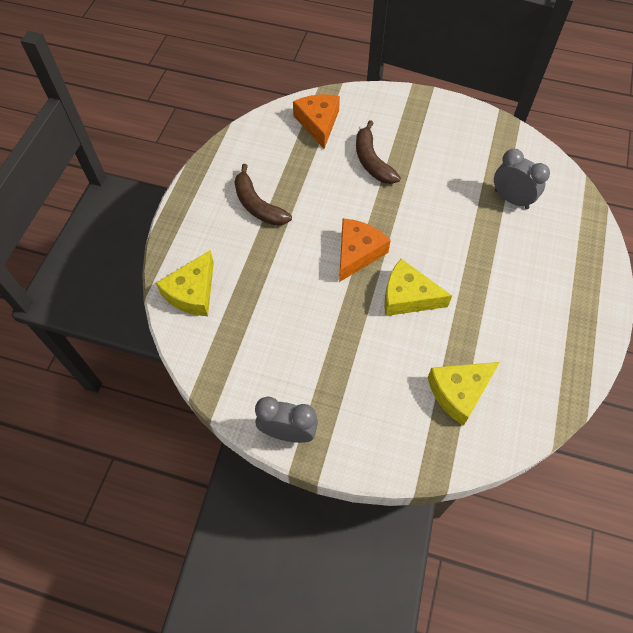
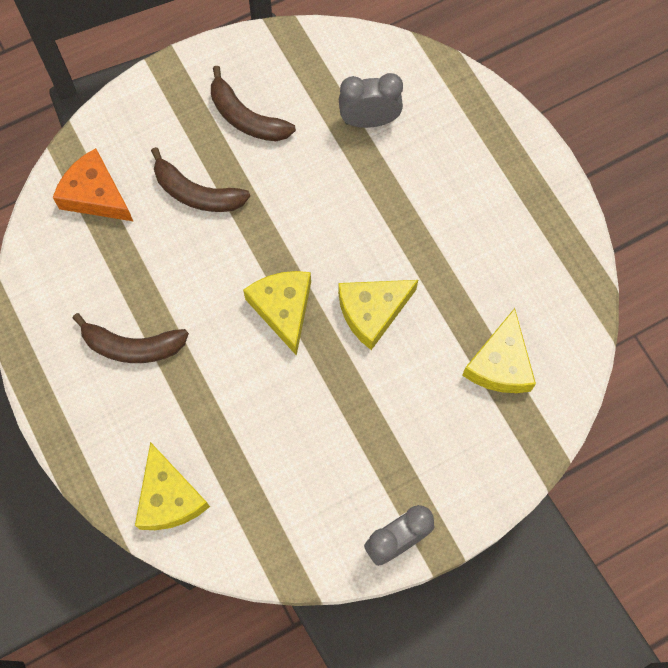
camera: 45 degrees left, 10 degrees up
orange cheese [339,218,391,282] -> yellow cheese [243,271,311,356]
none -> brown banana [211,66,296,141]

